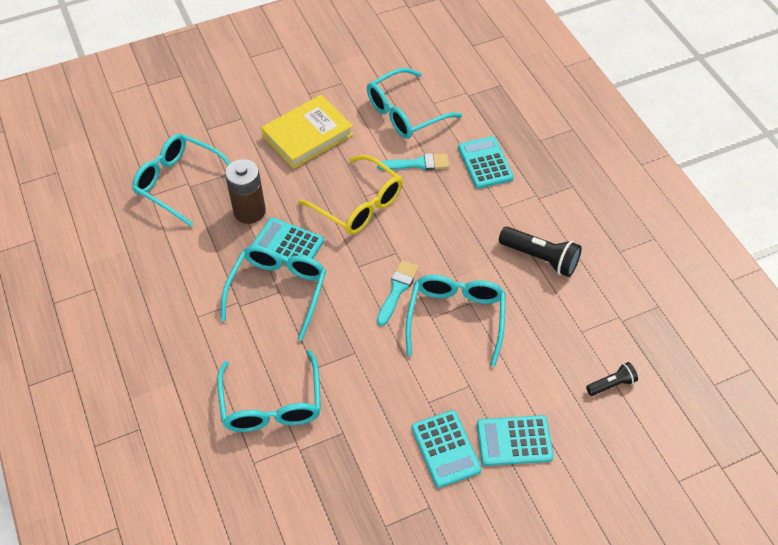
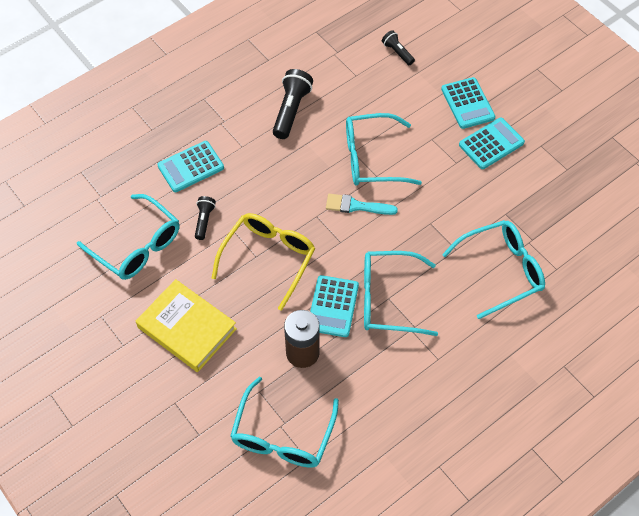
camera: 105 degrees left, 5 degrees up
turquoise brush [377,153,449,171] -> black flashlight [195,196,216,240]

